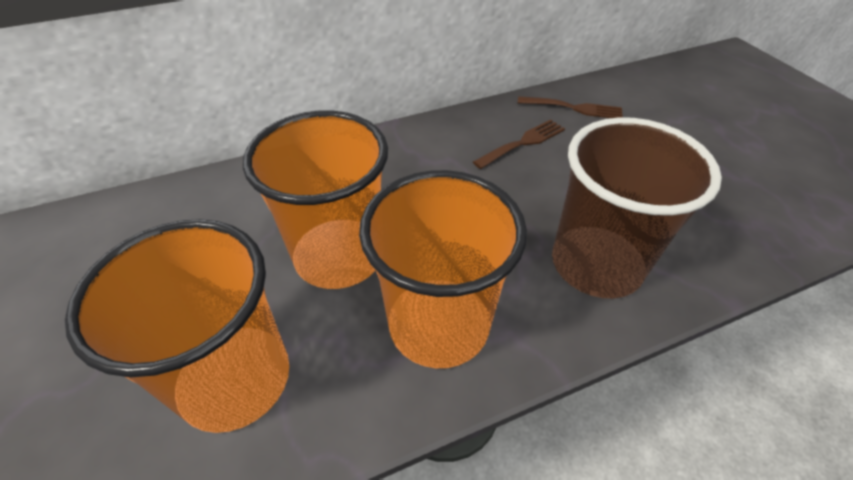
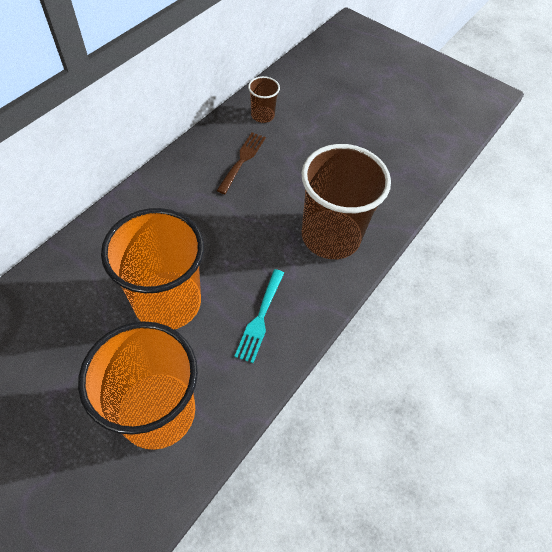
camera: 35 degrees left, 10 degrees up
orange cup [359,170,527,368] -> turquoise fork [234,269,284,363]
brown fork [518,96,623,118] -> brown cup [248,76,280,123]

